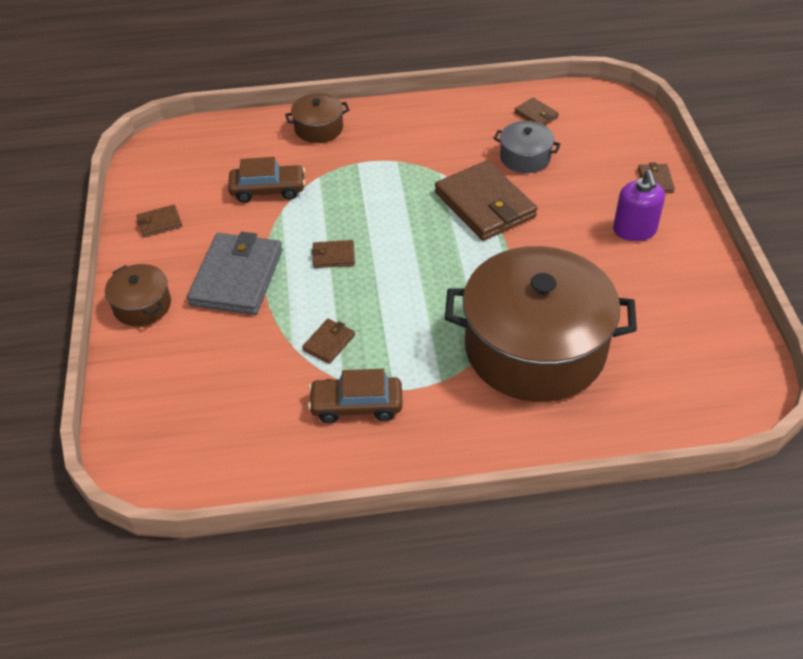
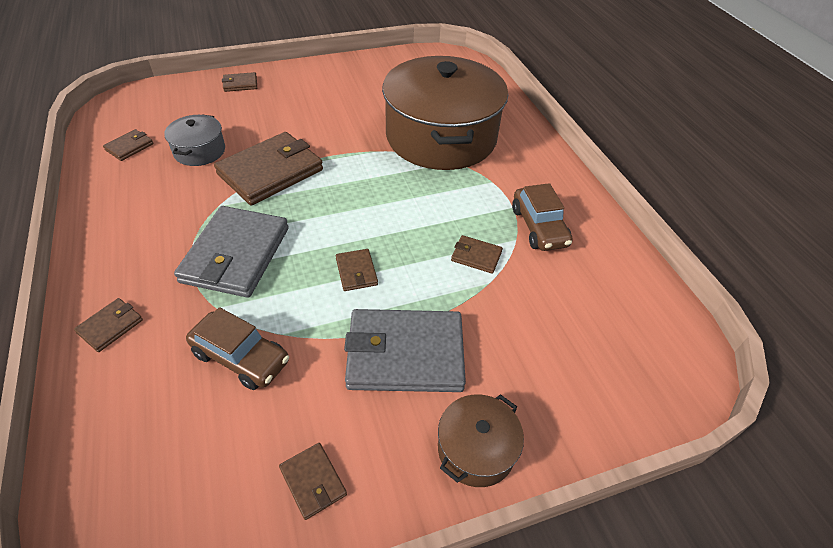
camera: 105 degrees left, 0 degrees up
brown car [228,157,305,203] -> brown car turned 135 degrees clockwise [186,307,289,390]
brown pot [285,93,350,143] -> brown wallet [74,298,143,352]
purple soap dispenser [613,170,665,241] -> none
none -> grey wallet [174,206,289,298]

